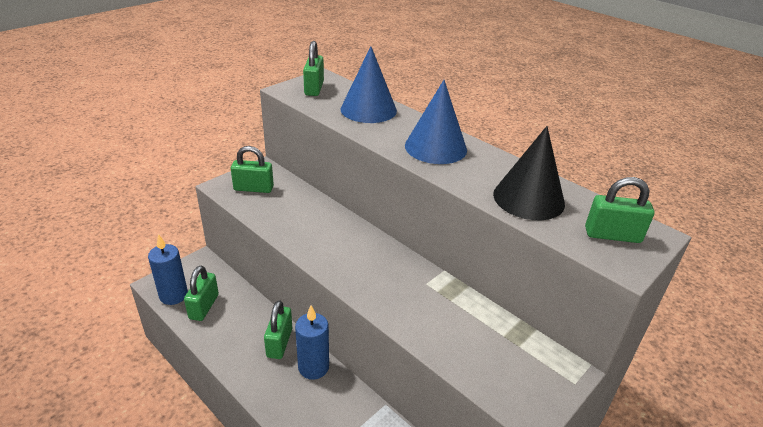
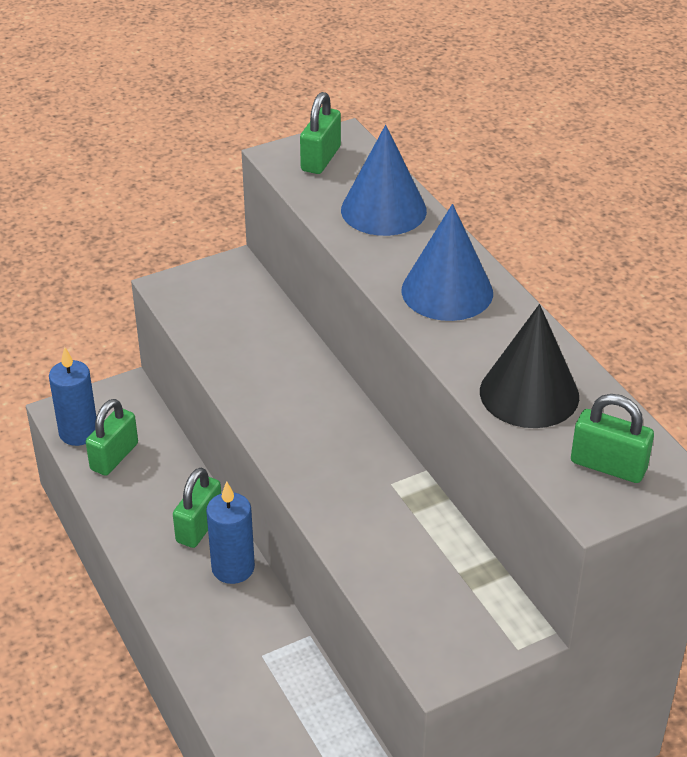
camera: 20 degrees right, 5 degrees up
green padlock [231,146,274,193] -> none

